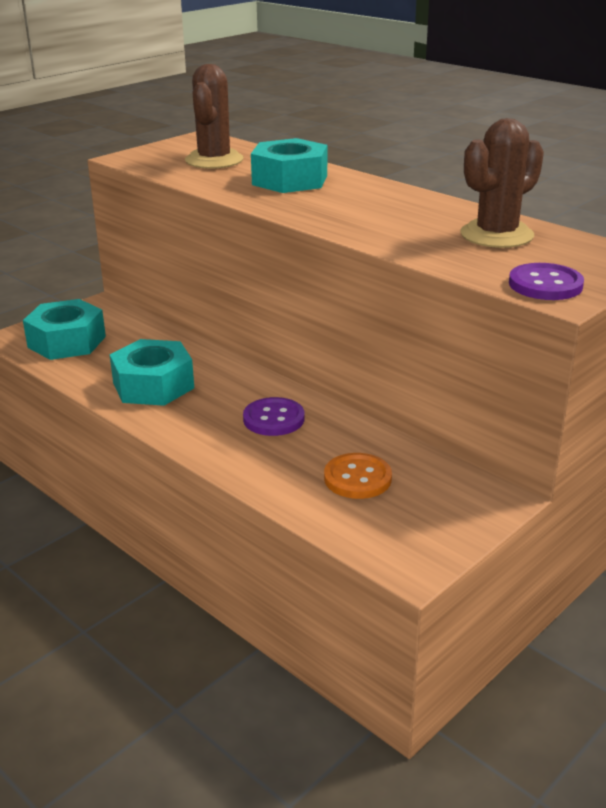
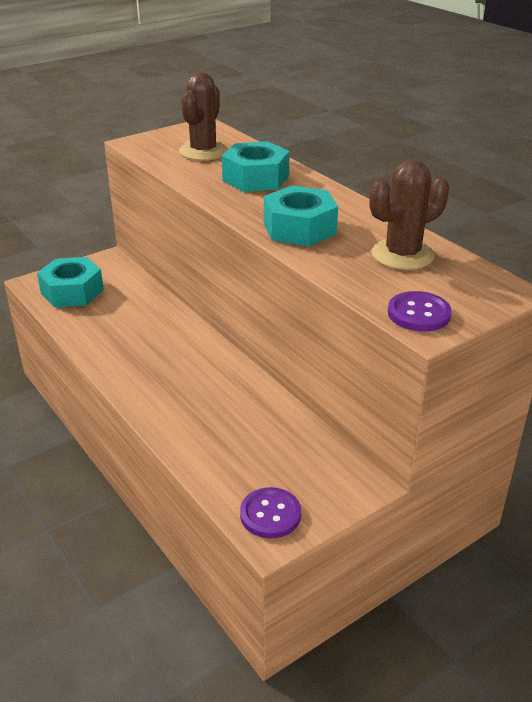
camera: 10 degrees right, 5 degrees up
turquoise nut [109,339,194,406] -> turquoise nut moved to [264,186,338,246]
purple button [243,397,304,436] -> purple button moved to [240,487,301,538]
orange button [324,453,392,499] -> none

